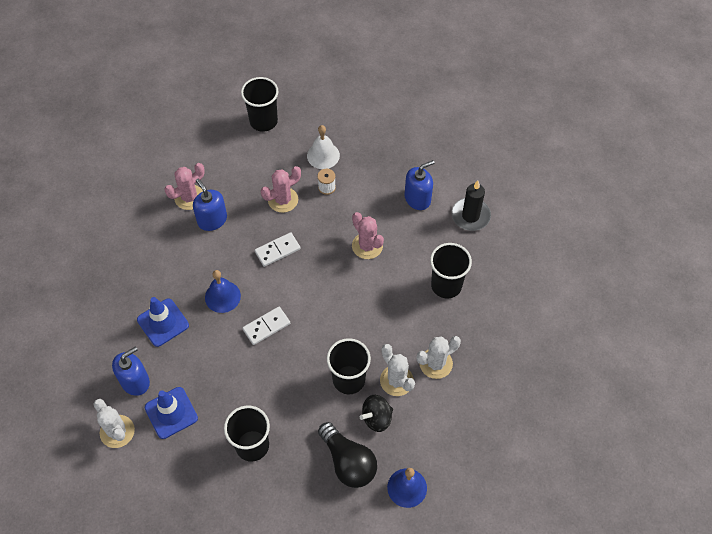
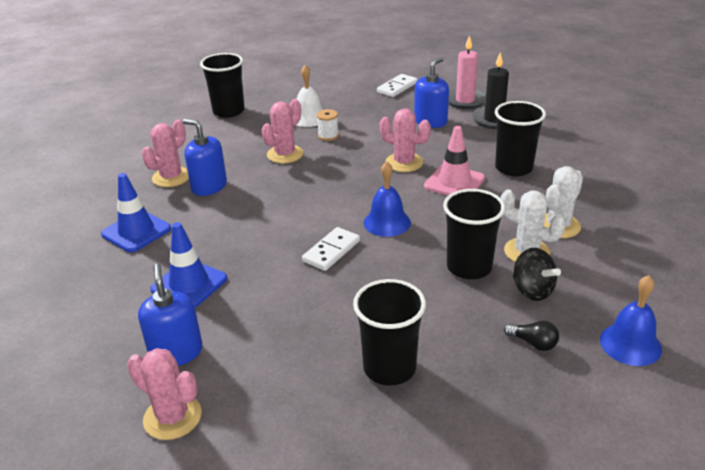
camera: 20 degrees left, 25 degrees down
white cactus [93,399,135,448] -> pink cactus [127,348,202,440]
blue soap dispenser [112,346,150,396] -> blue soap dispenser turned 45 degrees counterclockwise [138,264,203,366]
blue traffic cone [145,387,198,439] -> blue traffic cone moved to [101,173,171,252]
blue bell [205,270,241,313] -> blue bell moved to [364,161,411,237]
white domino [255,232,301,267] -> white domino moved to [377,74,418,97]
black light bulb [318,422,377,488] -> black light bulb [504,321,559,351], size x0.47
black spinning top [360,395,393,432] -> black spinning top turned 75 degrees counterclockwise [513,248,561,301]
none -> pink traffic cone [424,126,485,196]
none -> pink candle [448,35,486,109]

